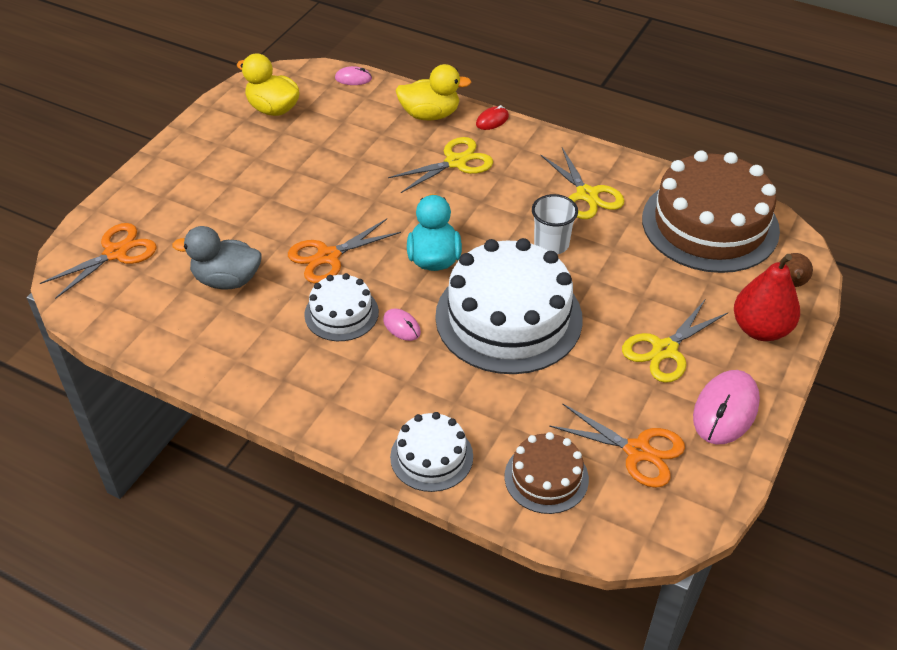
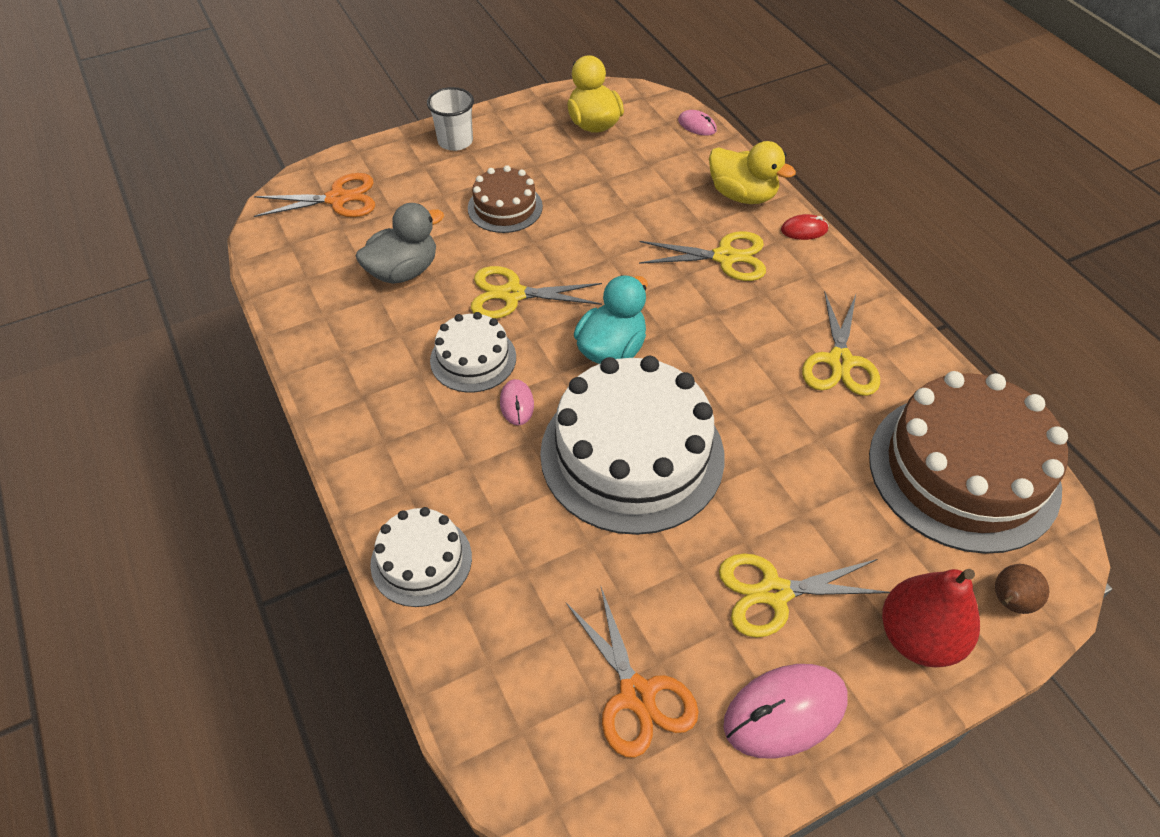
camera: 35 degrees right, 5 degrees up
grey duck [172,226,262,289] -> grey duck turned 105 degrees clockwise [356,203,444,284]
orange scissors [288,219,401,283] -> yellow scissors [471,266,602,319]
brown cake [505,432,589,514] -> brown cake moved to [468,165,543,233]
white cup [532,194,578,254] -> white cup moved to [427,87,474,151]

